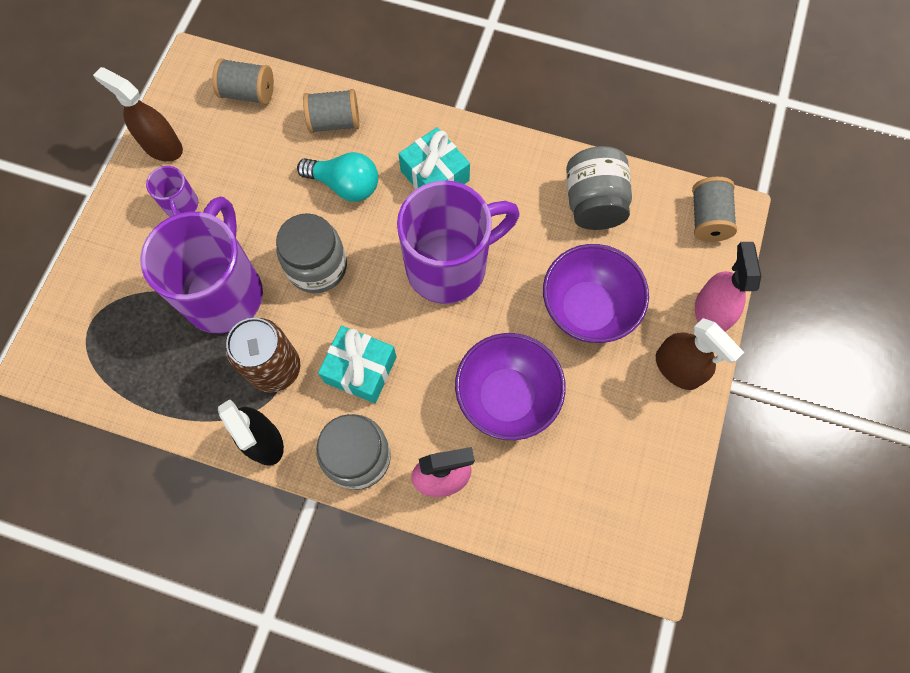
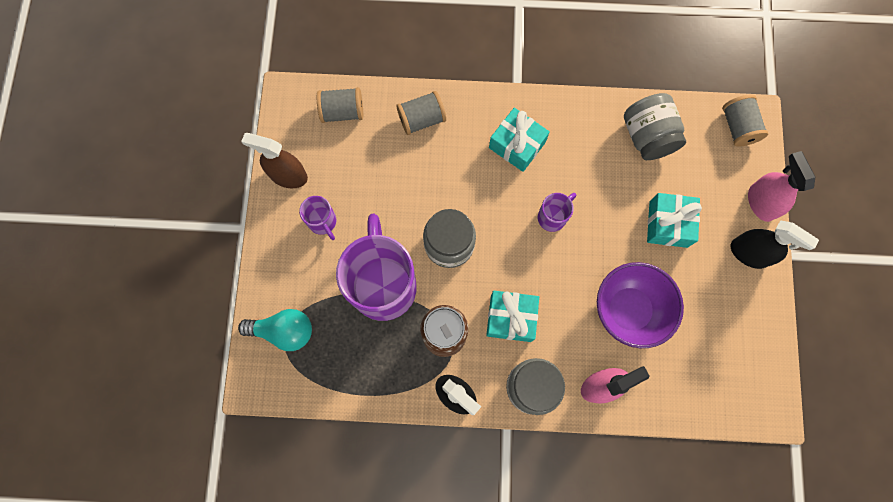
camera: 15 degrees left, 5 degrees up
turquoise light bulb [297,152,378,202] -> turquoise light bulb moved to [238,309,312,351]
purple mug [397,180,520,304] -> purple mug [538,193,576,232], size x0.45
purple bowl [543,244,649,343] -> turquoise gift [647,193,702,248]
brown spray bottle [656,318,744,390] -> black spray bottle [731,220,819,269]

